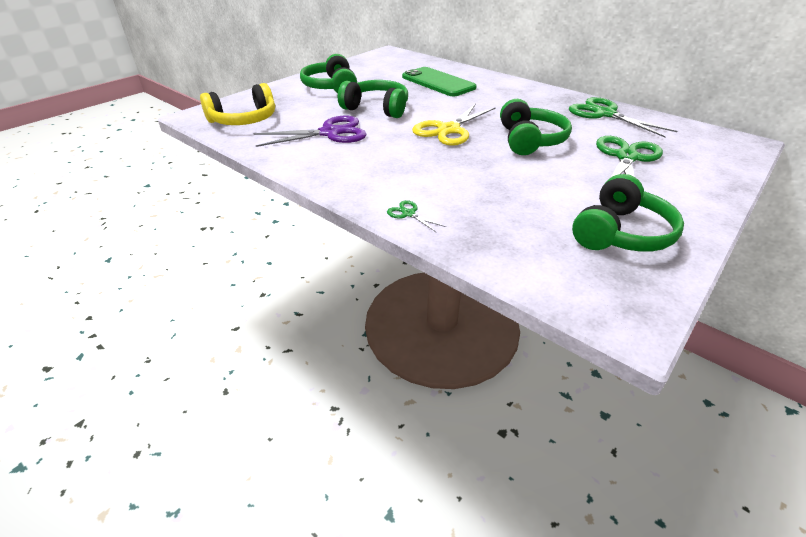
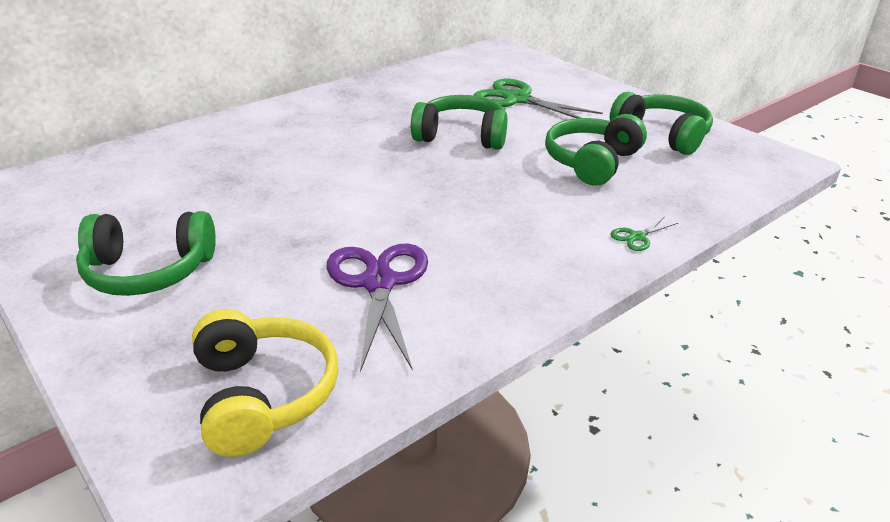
camera: 80 degrees left, 5 degrees down
green headphones [338,80,408,118] -> green headphones moved to [545,114,647,186]
green phone [402,67,477,96] -> none
yellow scissors [412,104,496,146] -> none
green scissors [569,97,677,137] -> none

